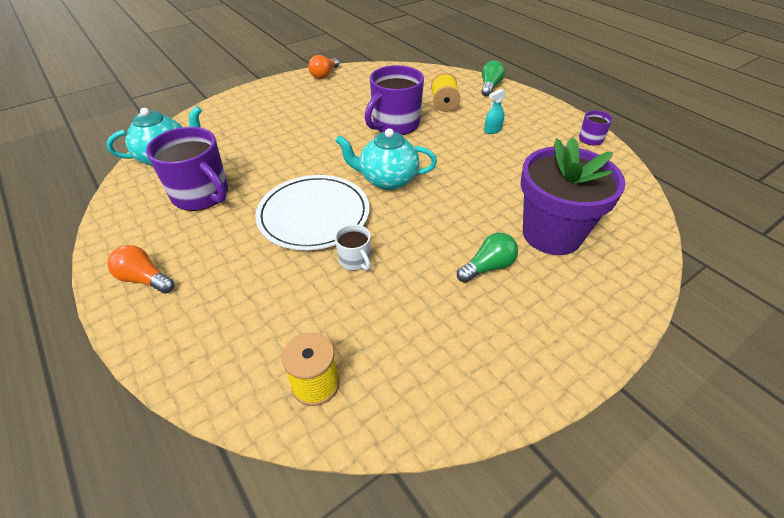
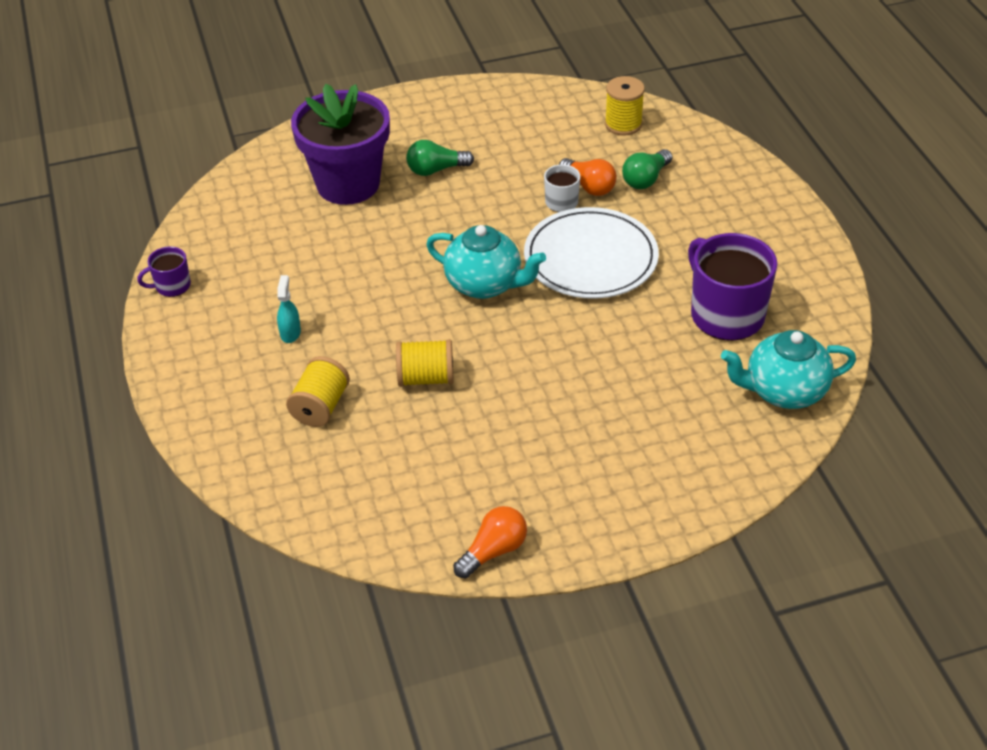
camera: 160 degrees left, 0 degrees up
orange light bulb [107,245,174,294] -> orange light bulb moved to [559,158,617,196]
purple mug [365,65,424,135] -> yellow spool [396,339,454,387]
green light bulb [481,60,505,96] -> green light bulb moved to [622,149,672,189]
turquoise spray bottle [484,89,506,134] -> turquoise spray bottle turned 75 degrees counterclockwise [277,275,301,343]

